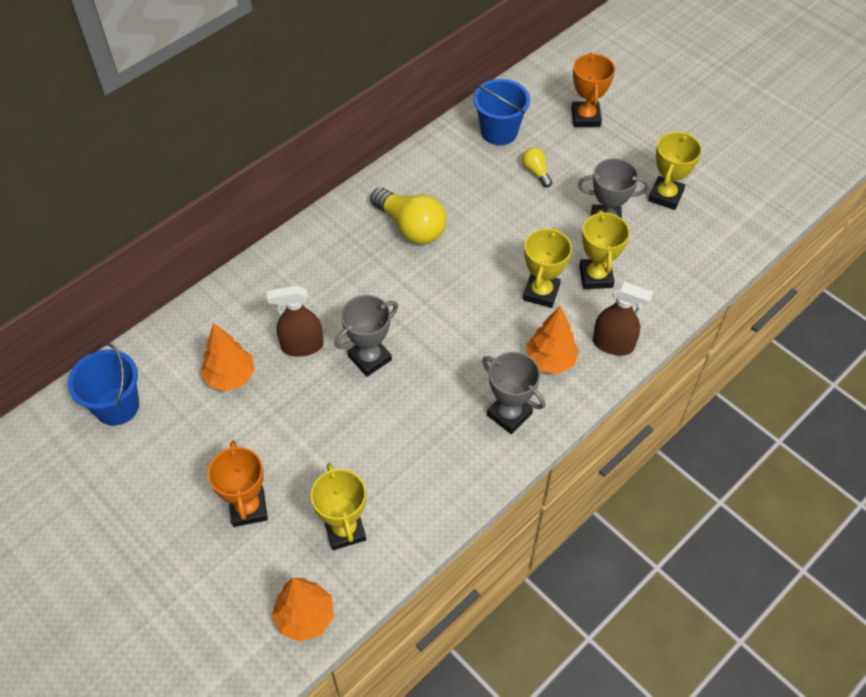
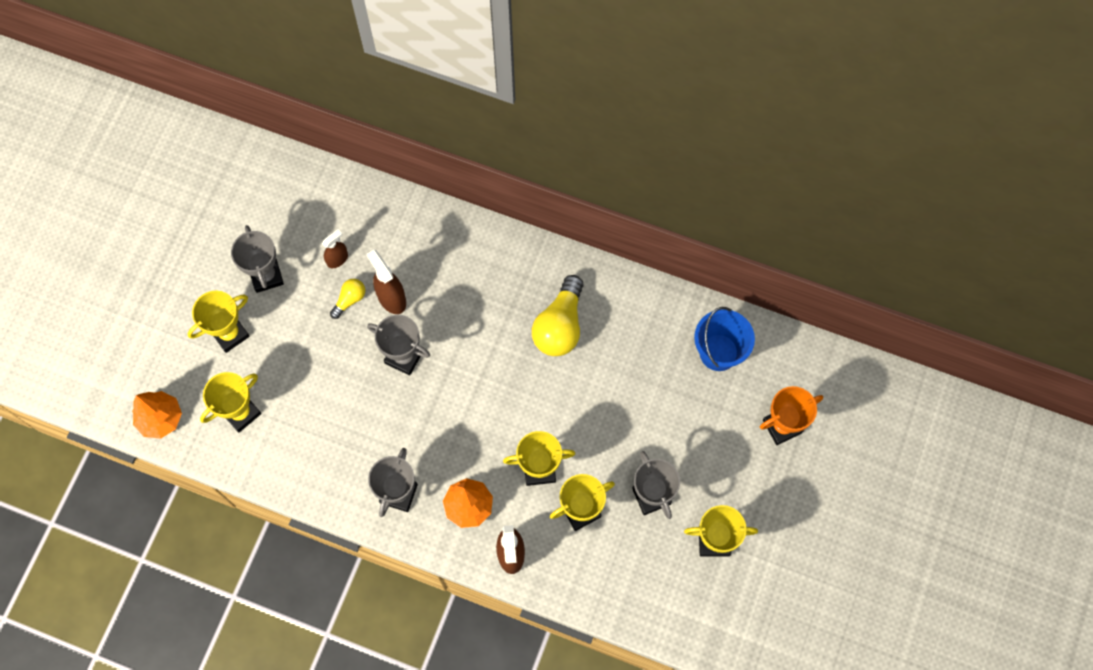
camera: 65 degrees right, 15 degrees up
blue bucket [68,342,139,426] -> none
orange tree [201,323,255,391] -> brown spray bottle [322,229,348,268]
orange trophy [208,441,268,527] -> yellow trophy [188,290,250,353]
yellow light bulb [522,148,552,187] -> yellow light bulb moved to [330,279,365,319]
none -> grey trophy [231,225,284,293]

